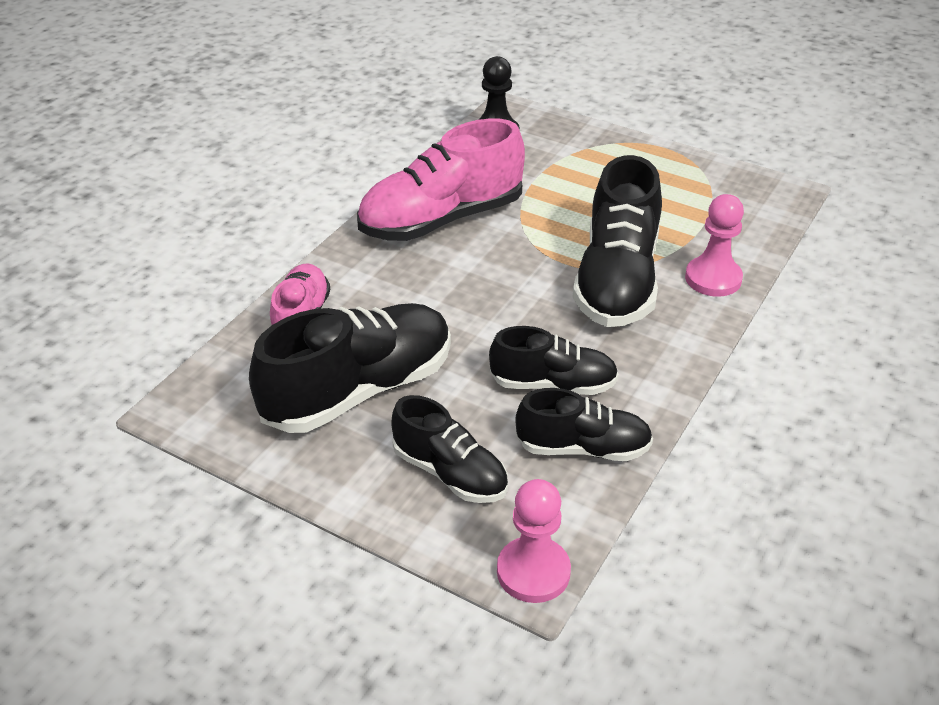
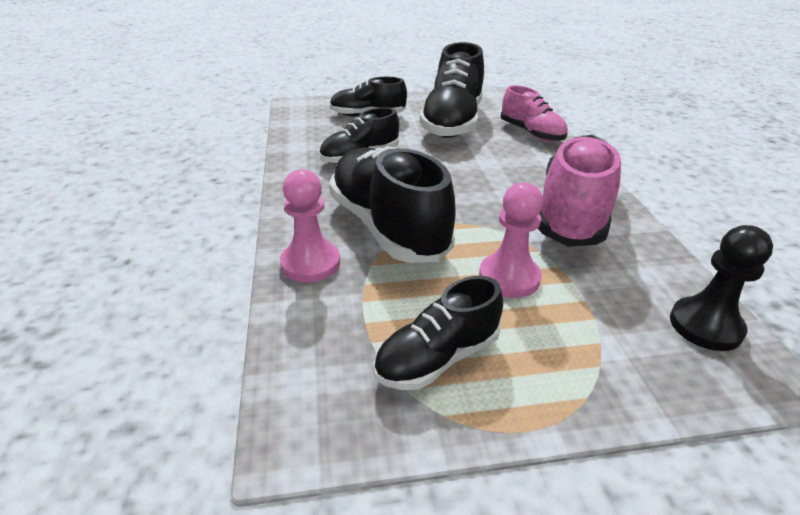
camera: 140 degrees right, 5 degrees down
pink pawn [497,479,571,603] -> pink pawn moved to [479,182,543,298]
black shoe [515,388,653,461] -> black shoe moved to [373,276,503,390]

